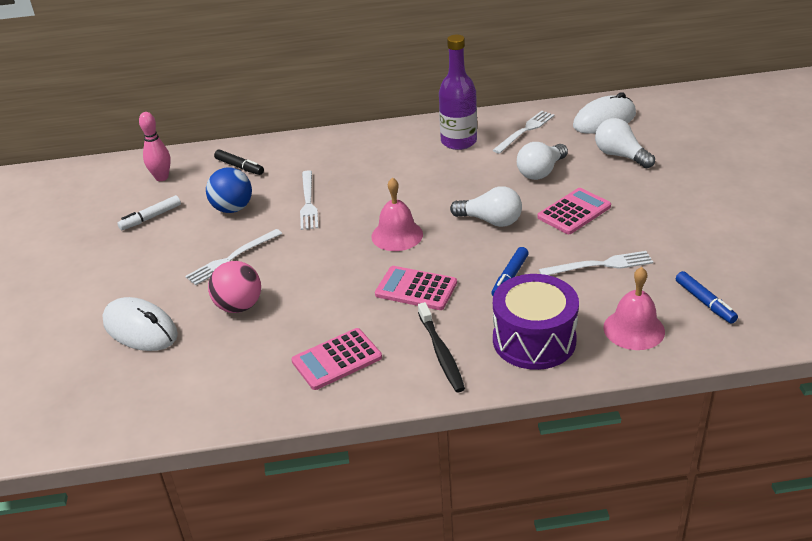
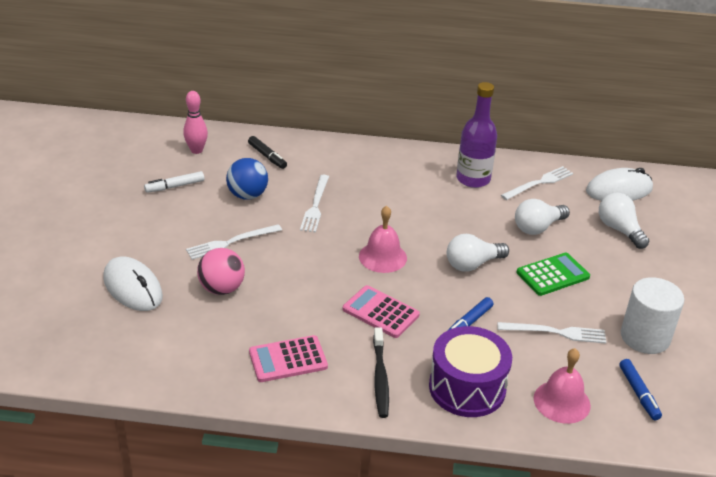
camera: 10 degrees right, 0 degrees up
white light bulb [450,187,522,227] -> white light bulb turned 120 degrees clockwise [447,234,509,272]
pink calculator [537,188,611,234] -> green calculator [517,253,590,296]
none -> white cylinder [621,277,684,354]

